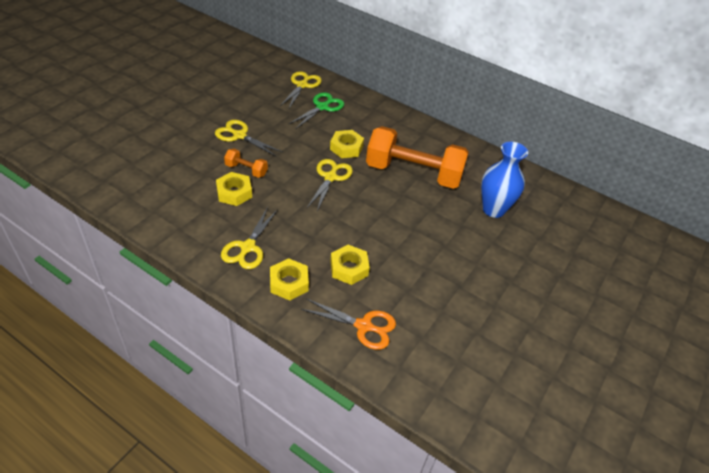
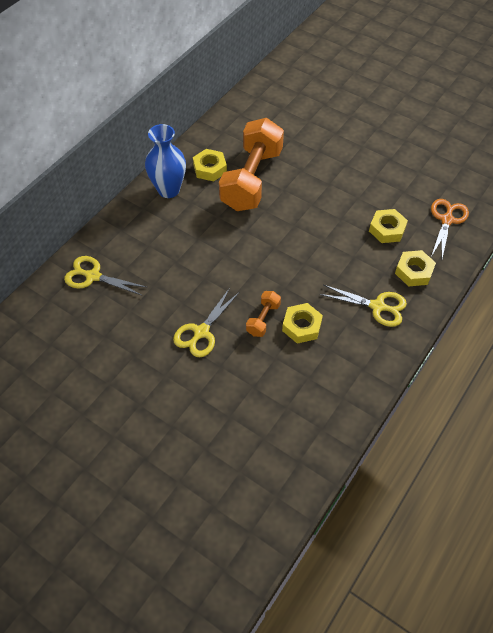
camera: 85 degrees left, 10 degrees up
green scissors [289,92,344,129] -> none
yellow scissors [306,159,353,212] -> none
yellow nut [330,130,364,158] -> yellow nut moved to [193,149,227,182]
blue vase [481,141,528,218] -> blue vase moved to [145,124,186,198]

